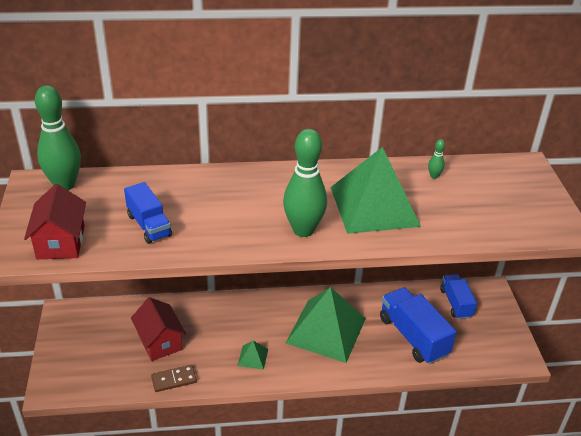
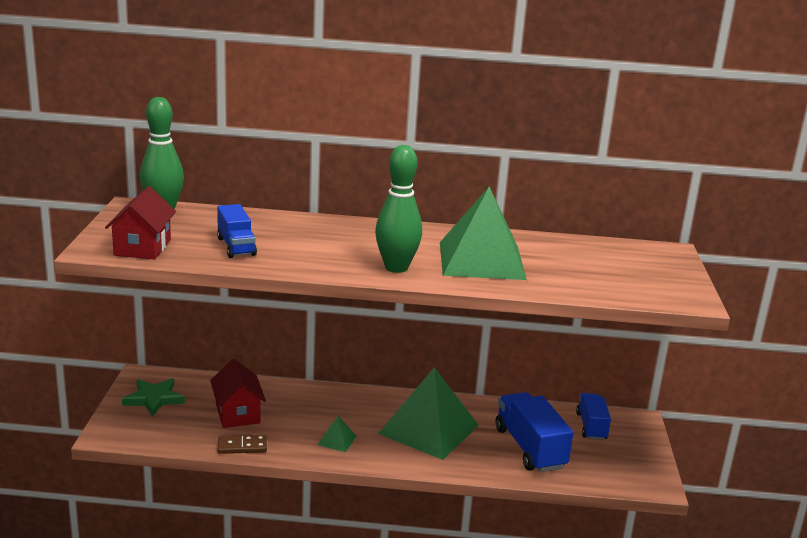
camera: 10 degrees right, 15 degrees down
green bowling pin [428,139,445,179] -> none
none -> green star [122,378,185,417]

